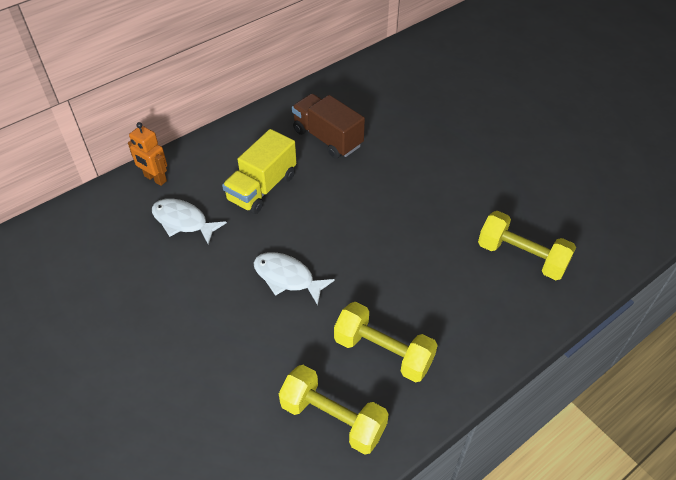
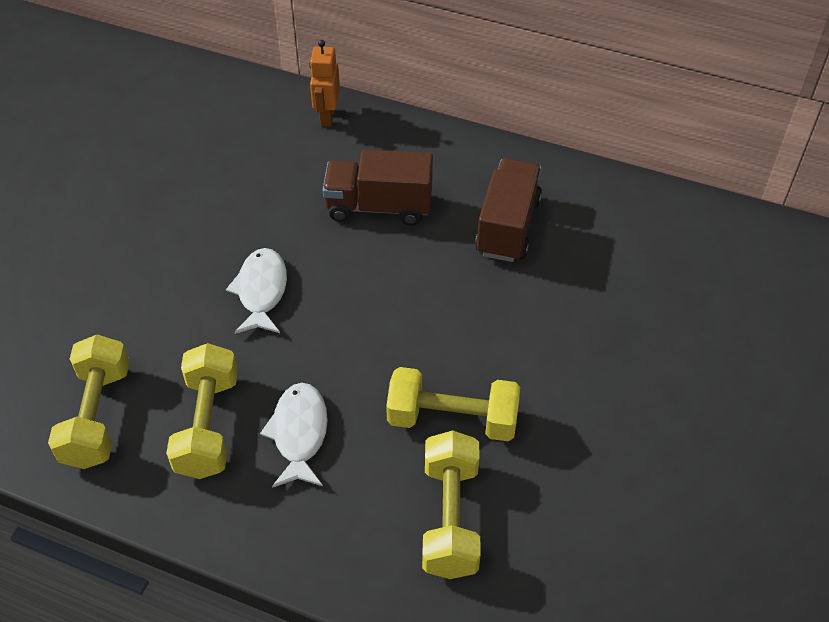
camera: 60 degrees right, 0 degrees up
white fish [152,198,227,245] -> white fish moved to [260,383,328,488]
yellow truck [222,129,297,214] -> brown truck [323,149,433,226]
none -> yellow dumbbell [386,367,520,441]

